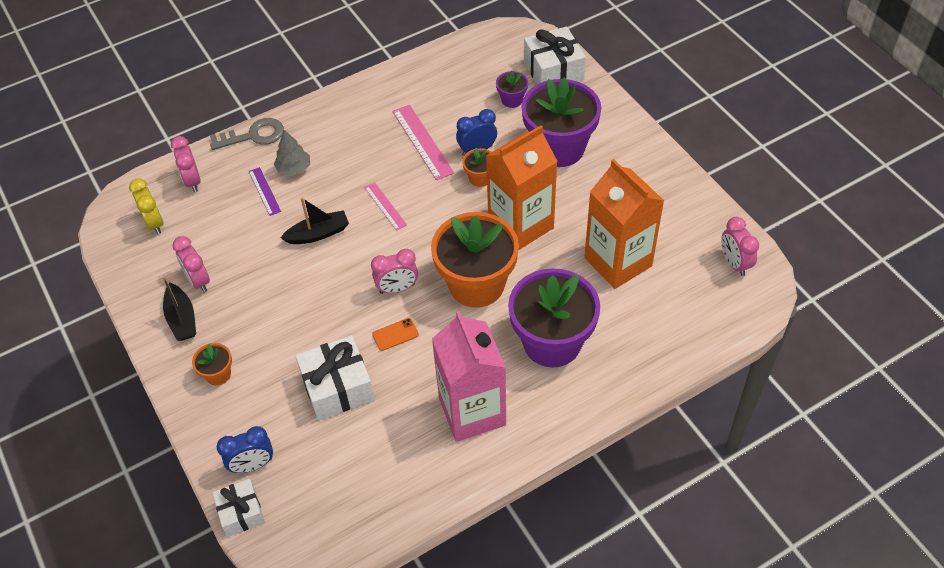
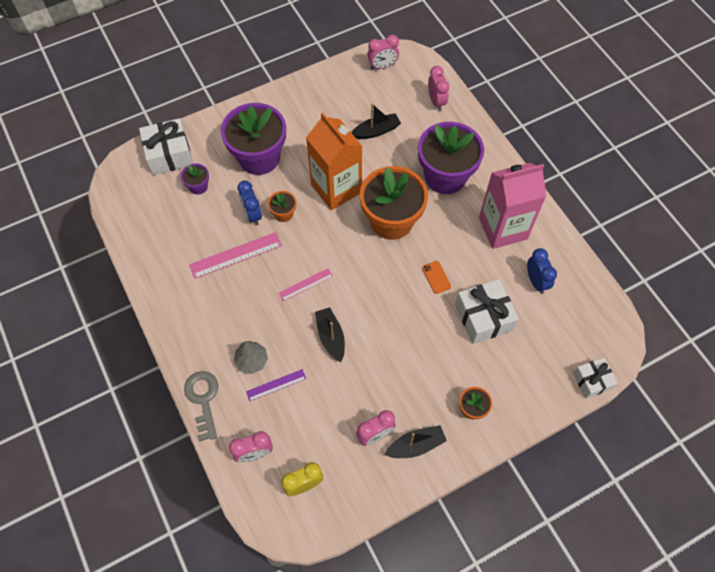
camera: 90 degrees left, 10 degrees up
blue clock [217,426,273,473] -> blue clock moved to [527,248,557,294]
pink clock [371,249,418,294] -> pink clock moved to [428,66,449,111]
orange carton [584,159,664,289] -> black boat [351,104,401,139]

